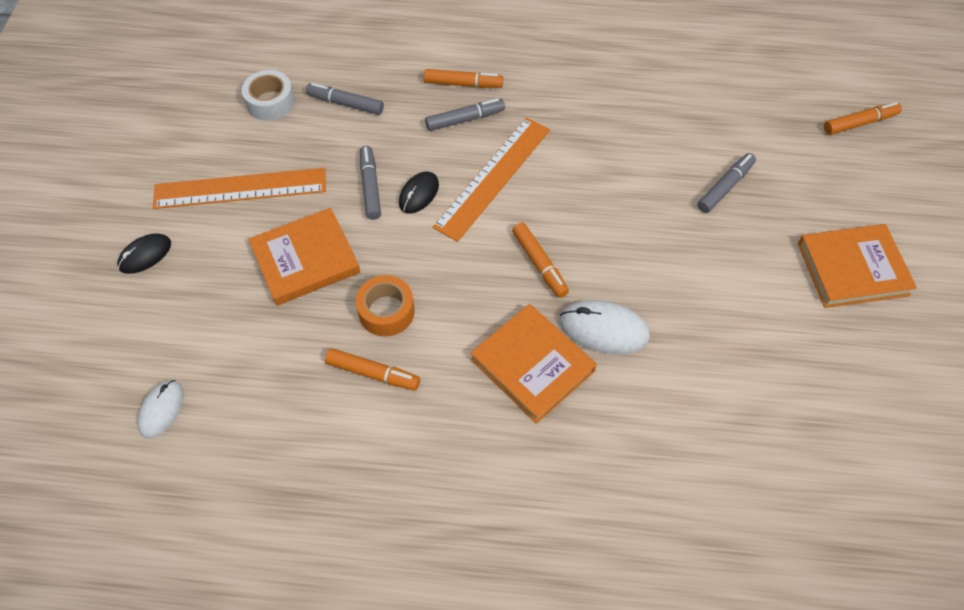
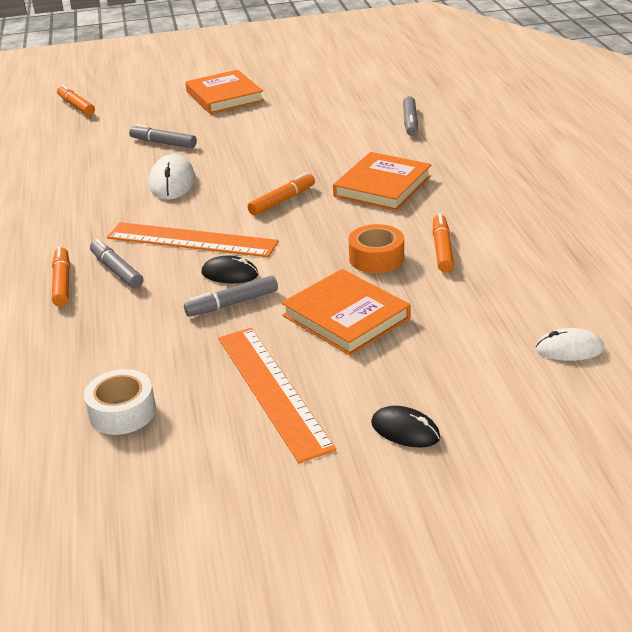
camera: 105 degrees left, 25 degrees down
grey marker [306,83,384,115] -> grey marker moved to [403,96,418,136]
white mouse [559,300,650,354] -> white mouse moved to [149,154,195,200]

